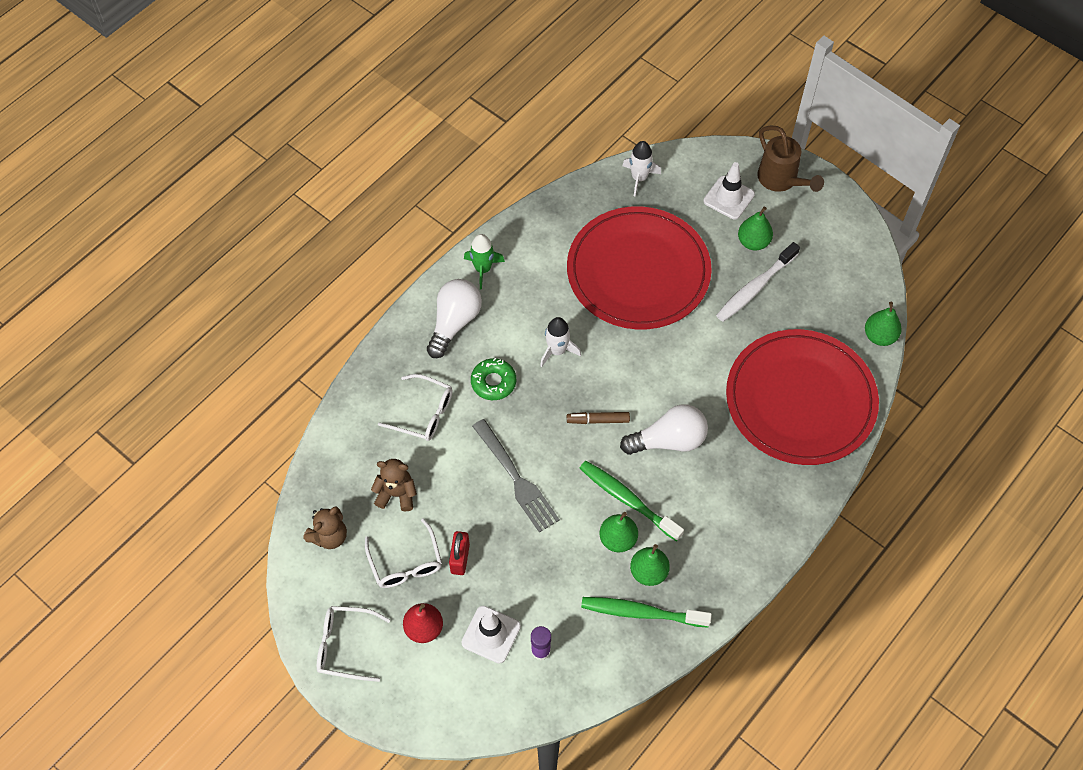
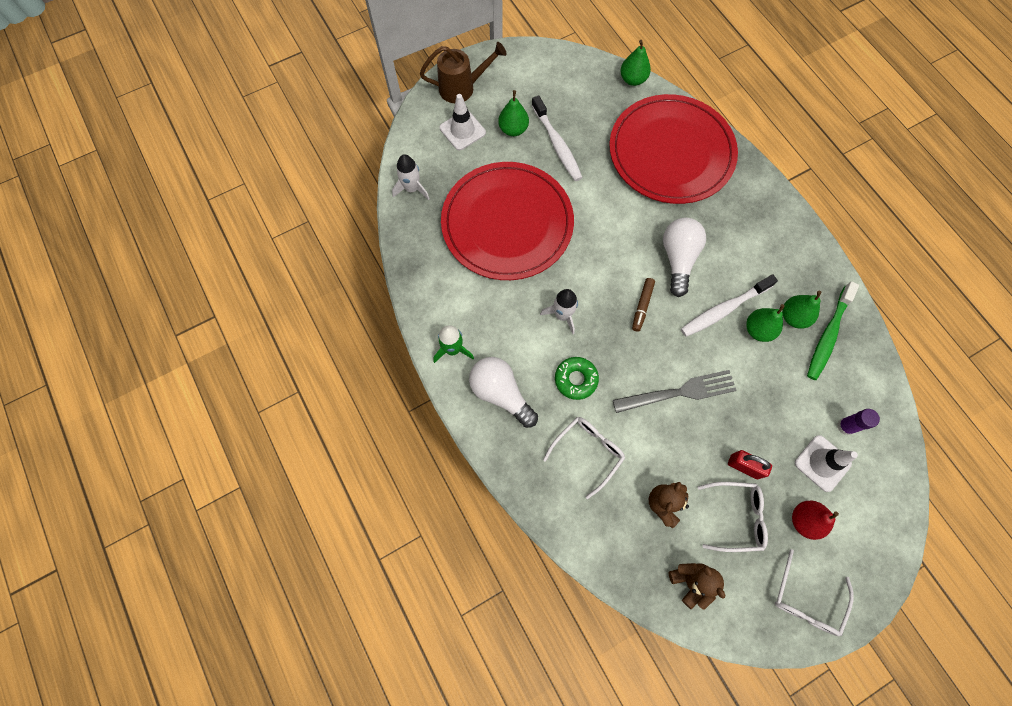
camera: 70 degrees left, 10 degrees up
green toothbrush [580,461,684,542] -> white toothbrush [681,274,778,337]

